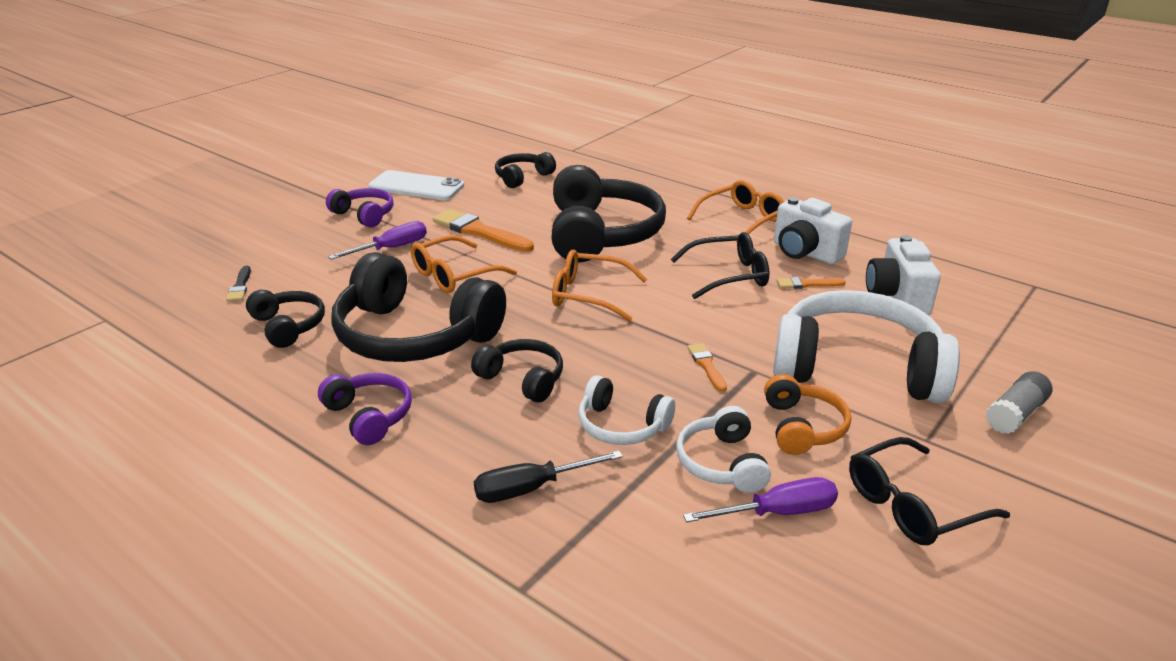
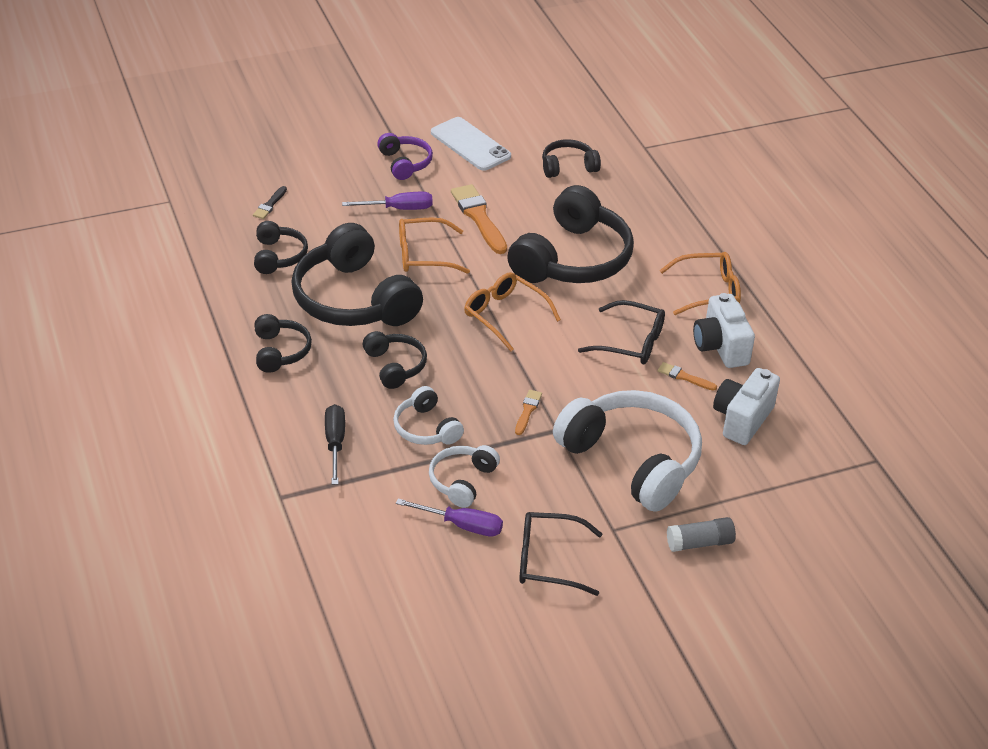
camera: 30 degrees right, 10 degrees up
purple headphones [318,373,412,445] -> black headphones [254,314,312,373]
black screwdriver [474,451,623,503] -> black screwdriver turned 75 degrees clockwise [325,404,345,485]
orange headphones [764,374,851,455] -> none

